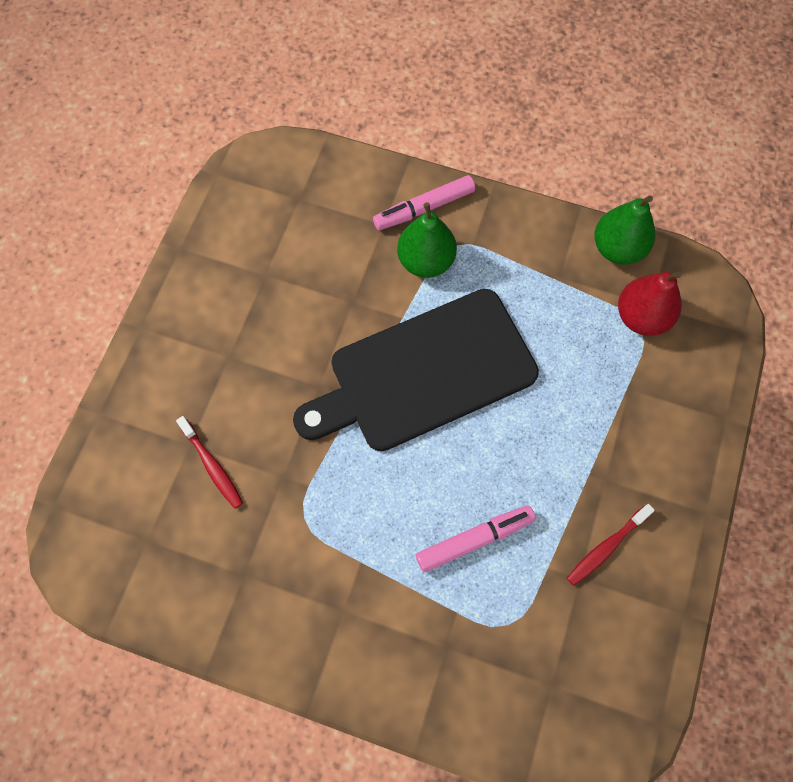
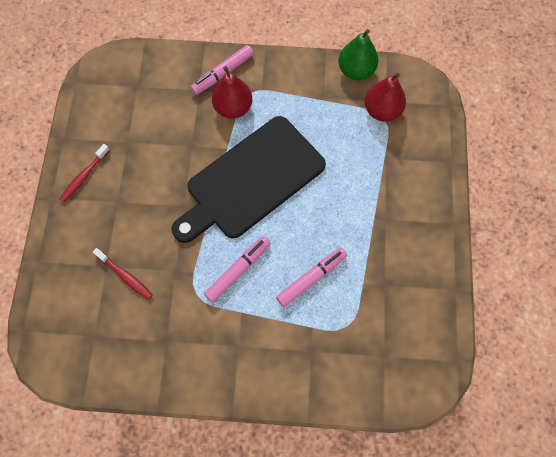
camera: 15 degrees left, 0 degrees up
green pear [397,202,457,278] -> red pear [212,66,252,119]
red toothbrush [567,504,655,586] -> red toothbrush moved to [60,144,110,202]
none -> pink marker [204,236,271,303]

